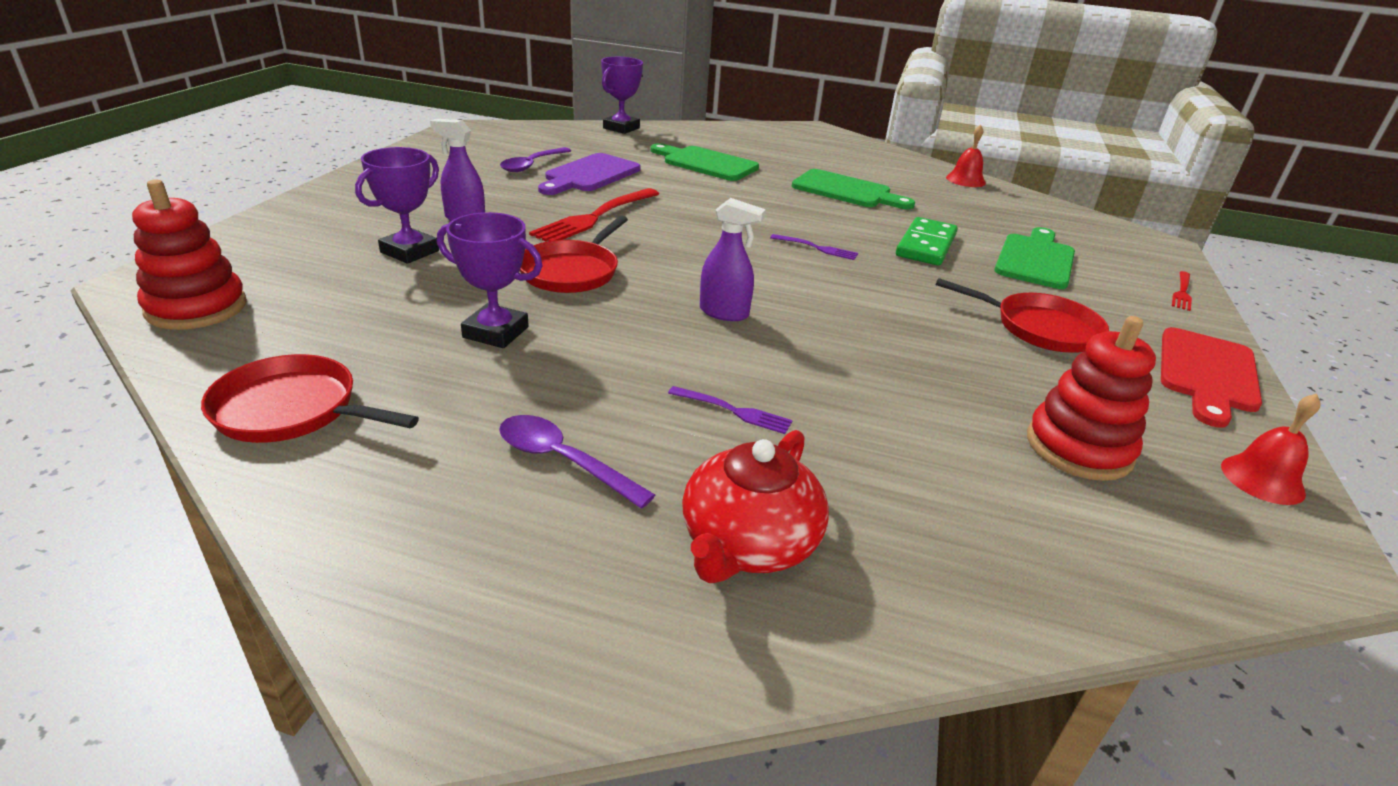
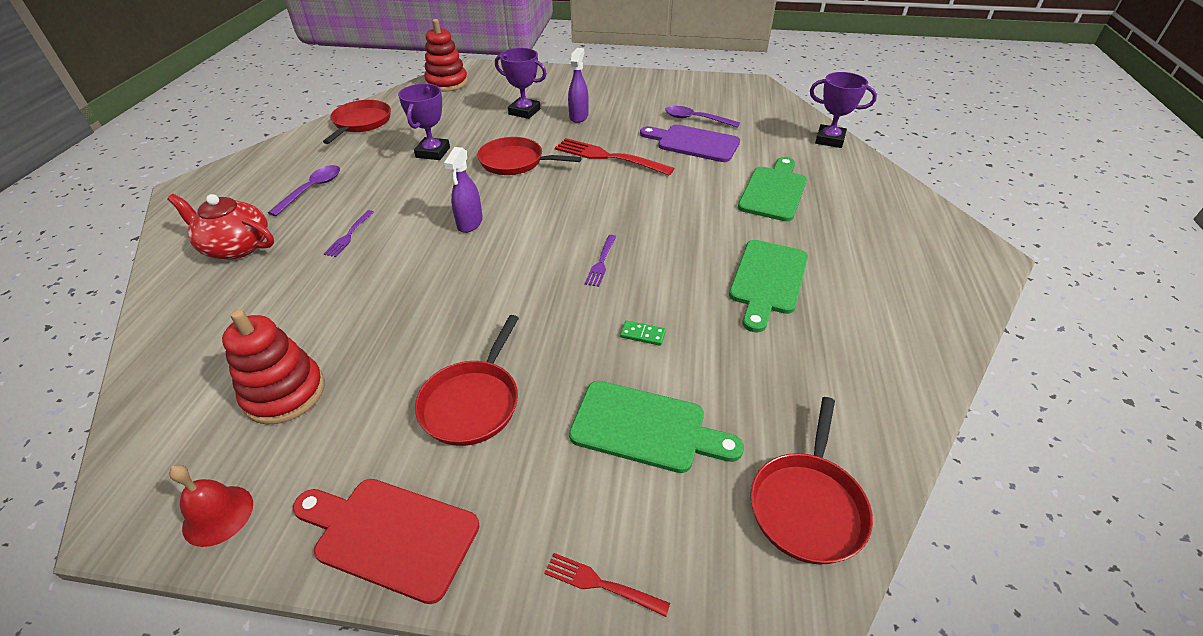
camera: 85 degrees right, 10 degrees up
green domino [896,217,958,266] -> green domino [620,321,666,346], size x0.45
red bell [946,125,986,187] -> none
none -> red pan [751,397,873,565]

